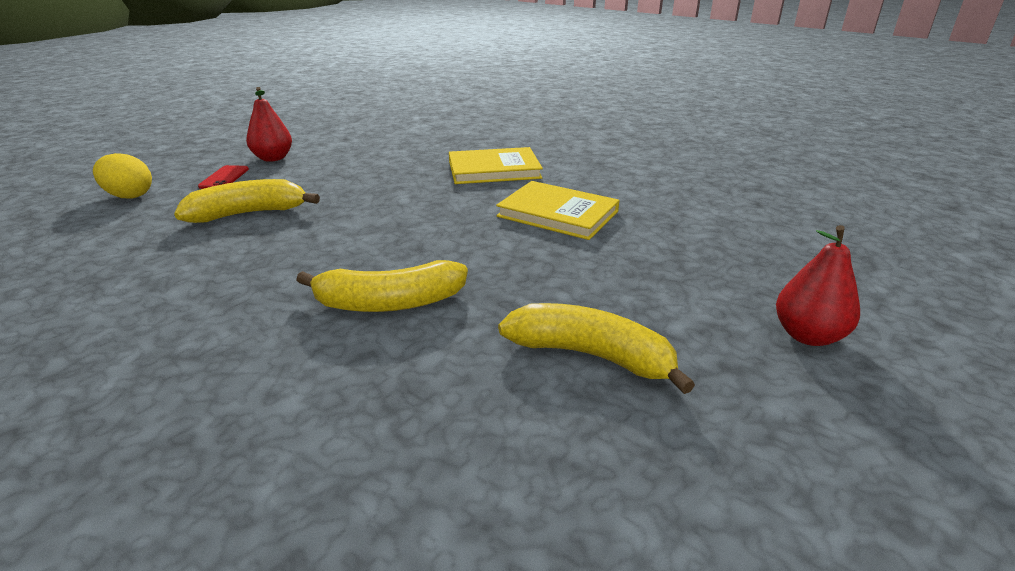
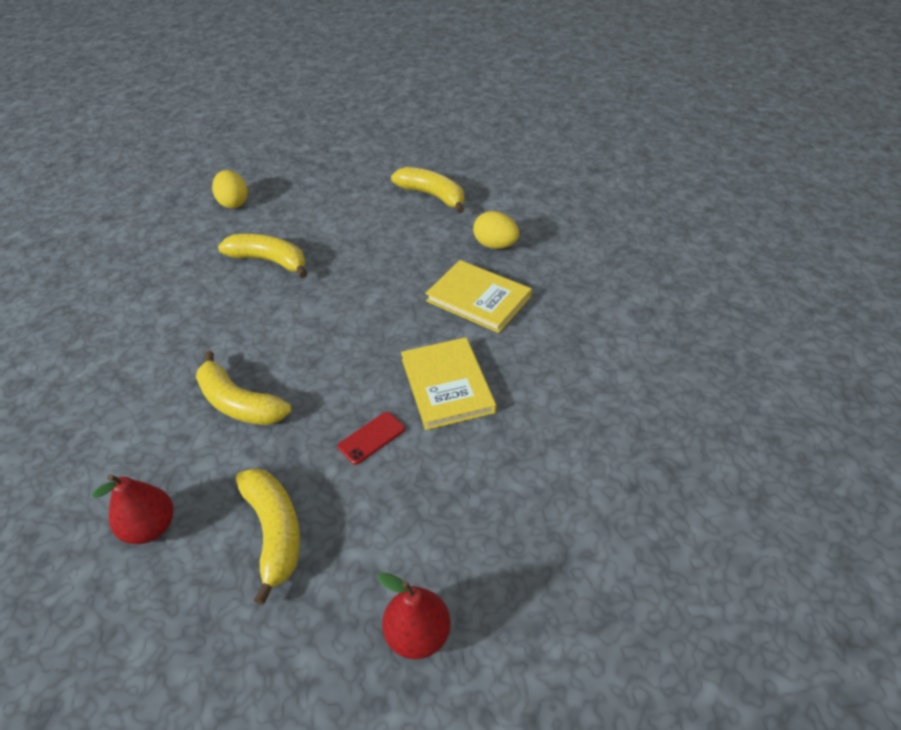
camera: 45 degrees right, 15 degrees up
red phone [198,165,249,189] -> red phone moved to [337,412,405,465]
red pear [246,87,292,162] -> red pear moved to [92,474,174,544]
none -> yellow banana [391,167,464,213]
none -> yellow egg [473,211,519,249]

